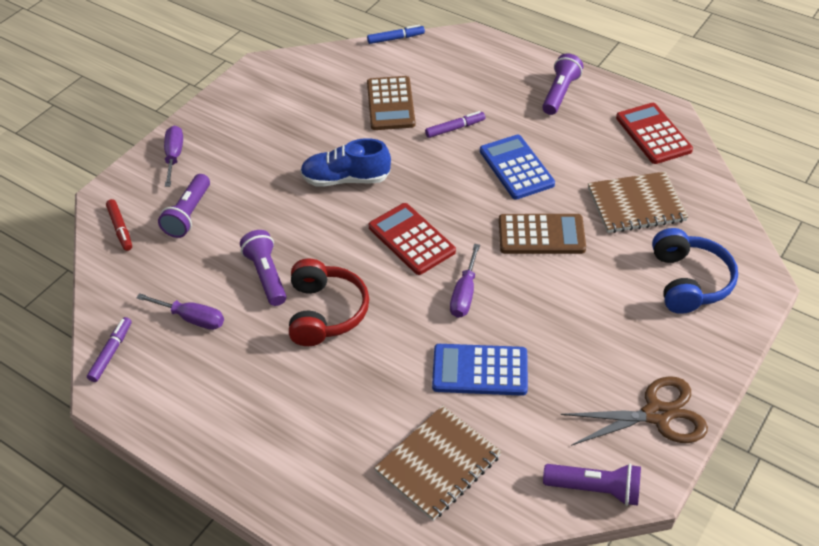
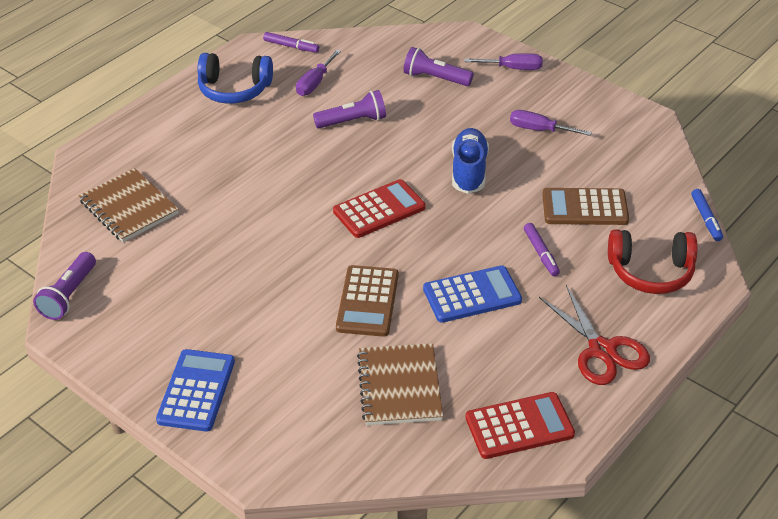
camera: 95 degrees right, 5 degrees down
red marker [106,199,132,251] -> none
red headphones [289,259,369,346] -> red headphones moved to [608,229,698,294]
blue calculator [432,344,528,396] -> blue calculator moved to [156,349,235,432]
purple screwdriver [450,244,480,318] -> purple screwdriver moved to [510,110,592,136]
purple flashlight [542,53,583,115] -> red scissors [539,285,650,385]
brown scissors [561,376,708,446] -> none
blue headphones [652,228,738,314] -> blue headphones moved to [198,53,273,104]

